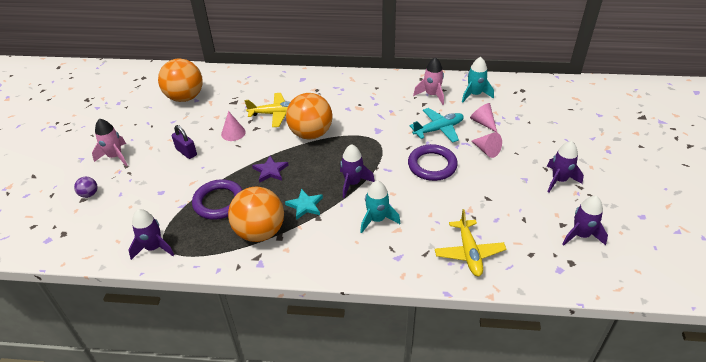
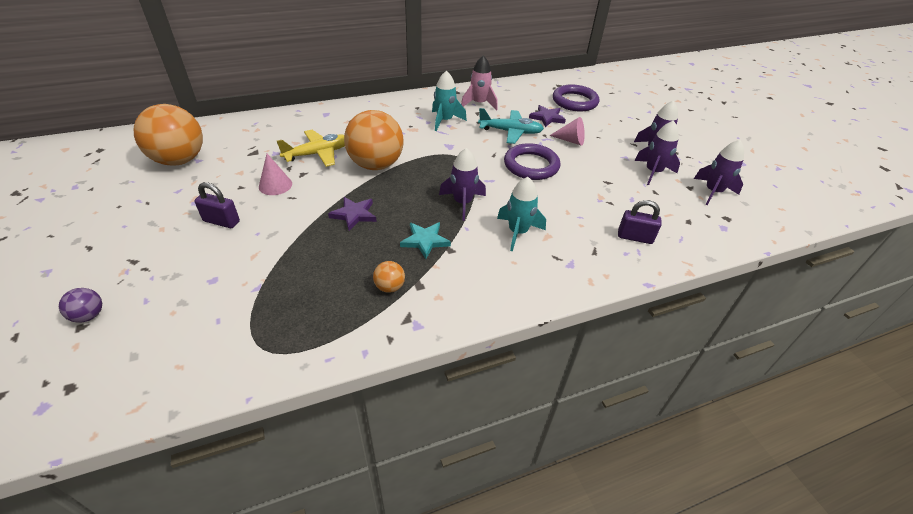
camera: 30 degrees left, 0 degrees up
pink rocket [92,119,128,166] -> none
purple rocket [128,209,174,260] -> purple rocket moved to [635,120,680,185]
purple ring [192,179,242,220] -> purple ring moved to [553,84,599,112]
orange ball [228,187,284,242] -> orange ball [373,261,405,293], size x0.42
turquoise plane [409,108,464,143] -> turquoise plane turned 60 degrees clockwise [478,108,544,144]
yellow plane [435,209,506,276] -> purple padlock [618,200,662,244]
turquoise rocket [462,57,494,103] -> turquoise rocket moved to [432,71,467,131]
pink cone [470,103,497,132] -> purple star [529,105,566,127]

